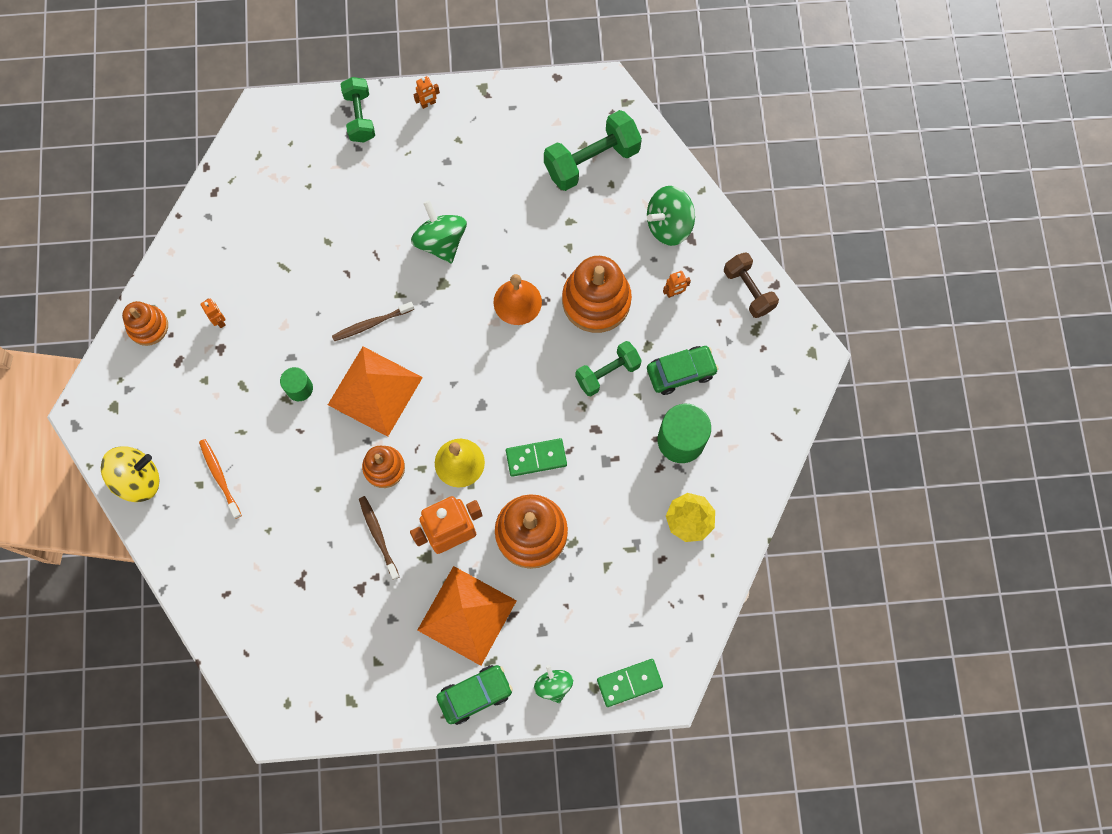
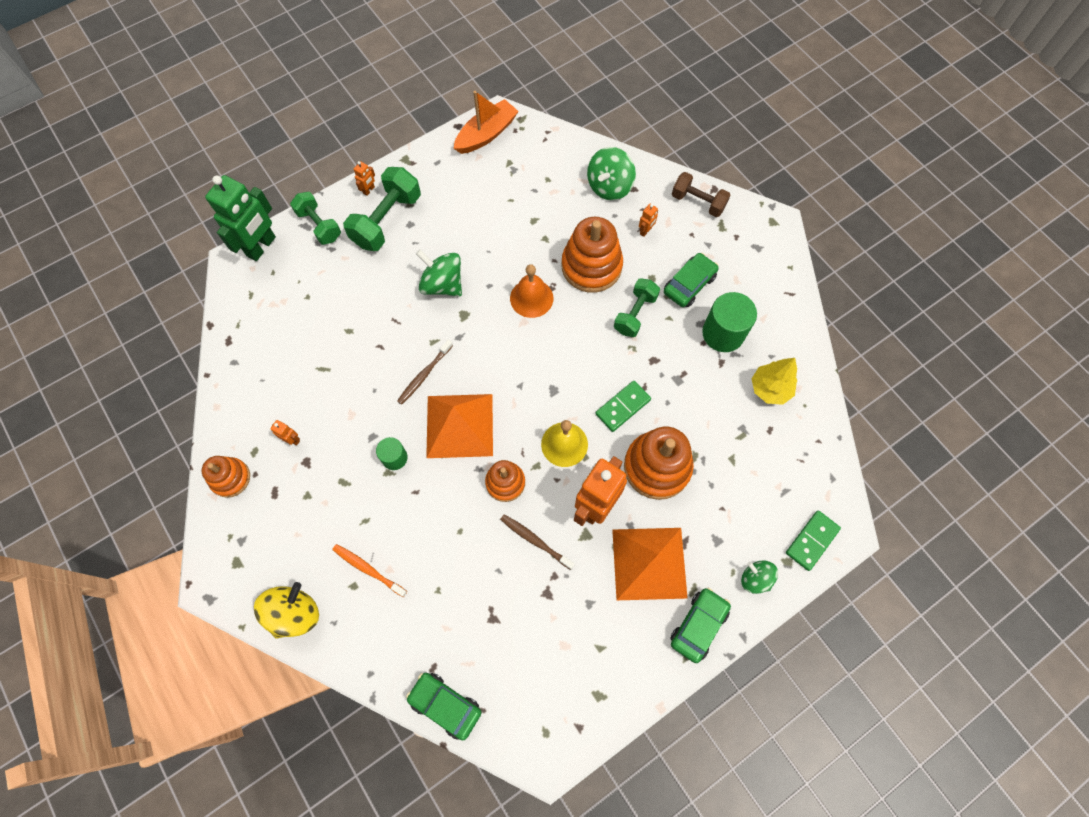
camera: 30 degrees left, 5 degrees down
green dumbbell [544,110,642,191] -> green dumbbell moved to [343,167,421,251]
none -> green robot [205,175,276,261]
none -> green car [406,673,482,741]
none -> orange boat [454,91,519,154]

